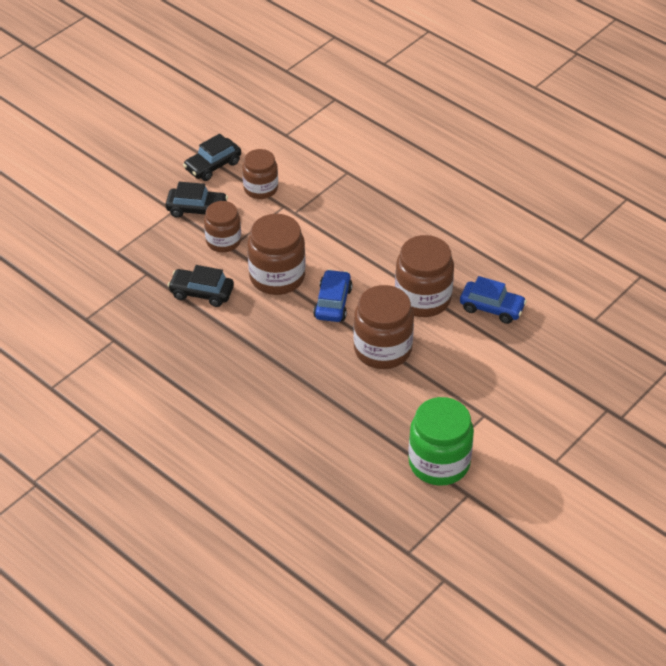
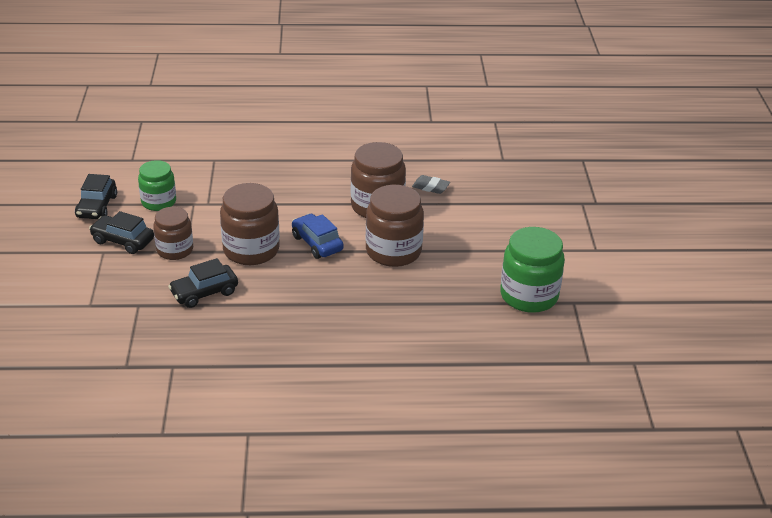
camera: 45 degrees left, 10 degrees down
black car [165,182,228,218] -> black car turned 120 degrees counterclockwise [89,211,154,254]
brown jar [242,149,278,199] -> green jar [138,160,176,211]
blue car [460,276,527,324] -> grey eraser [412,175,450,194]

